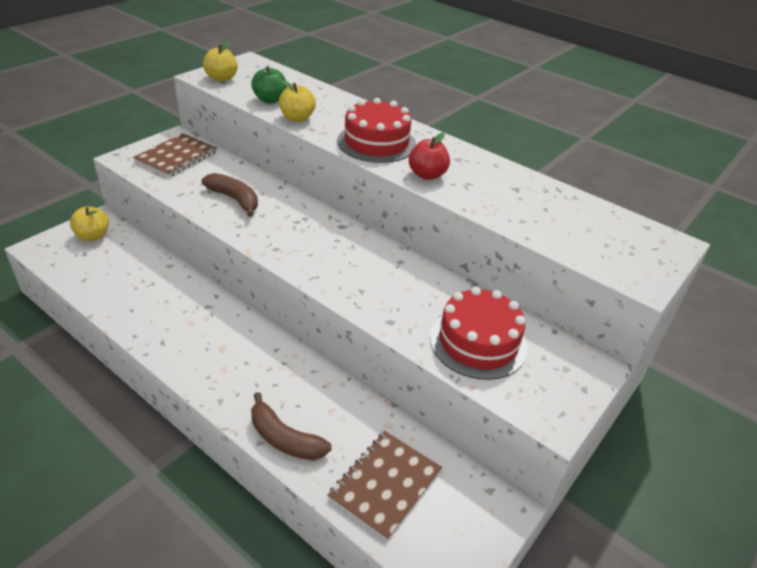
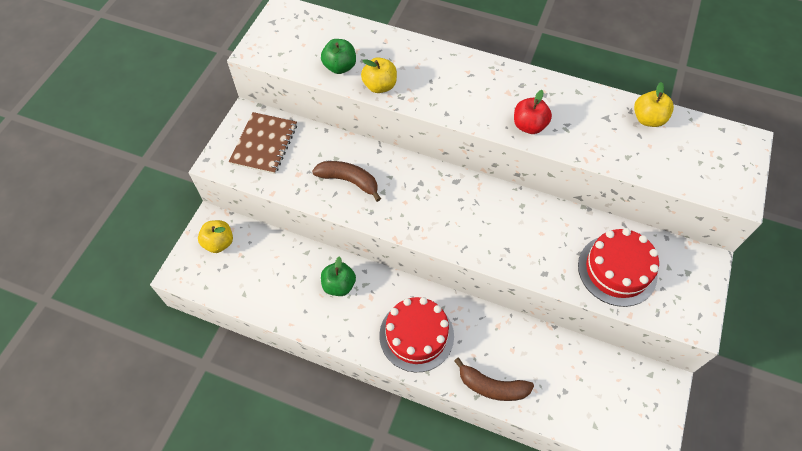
camera: 15 degrees left, 20 degrees up
yellow apple [203,41,238,82] -> yellow apple moved to [634,82,674,127]
brown notebook [328,431,442,541] -> none
red cake [337,98,416,163] -> red cake moved to [379,297,454,372]
none -> green apple [321,256,356,296]

